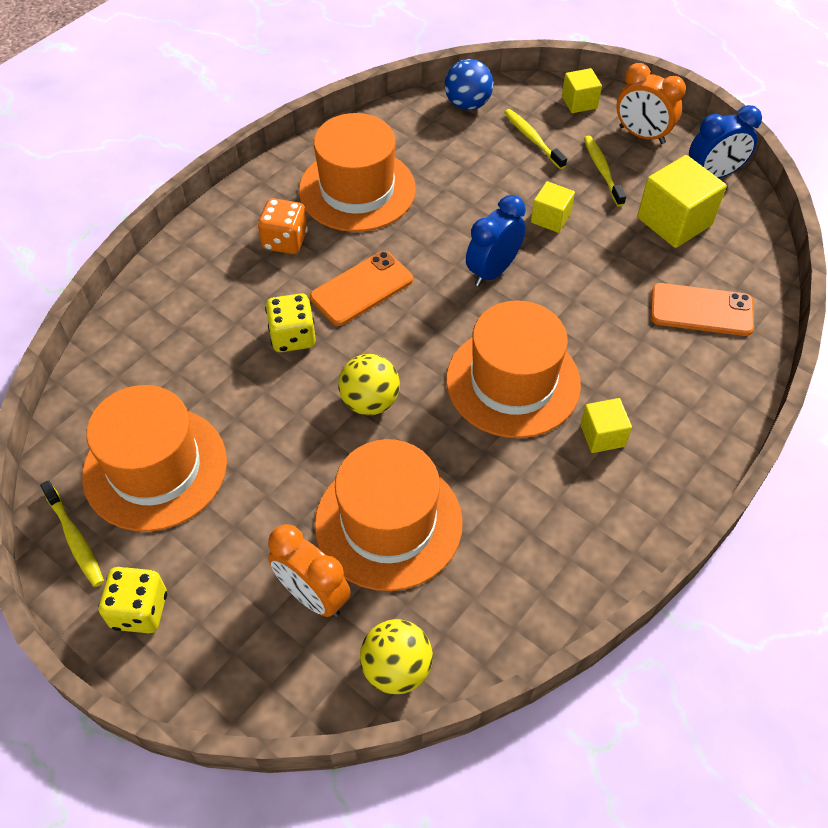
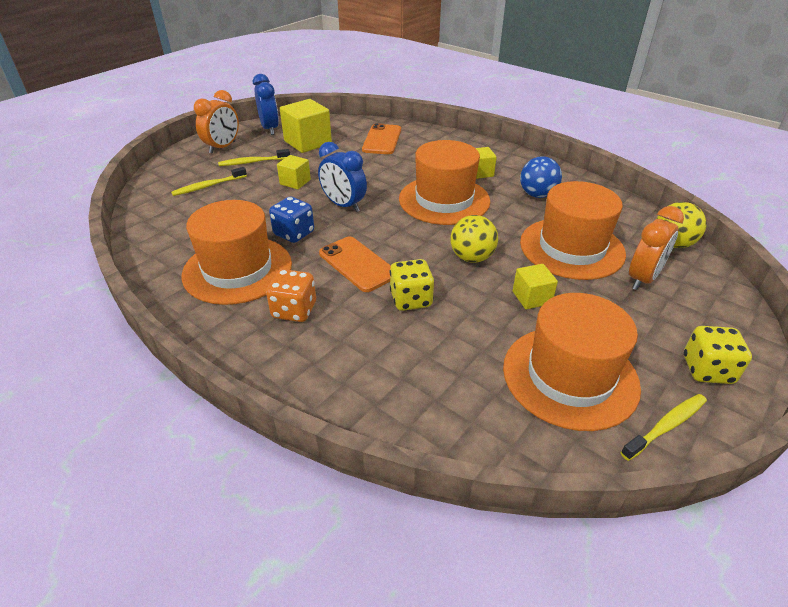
camera: 90 degrees left, 15 degrees down
blue ball [445,59,493,110] -> blue ball moved to [520,156,562,198]
yellow cube [562,68,602,113] -> yellow cube moved to [513,264,558,309]
none -> blue dice [269,197,314,243]

